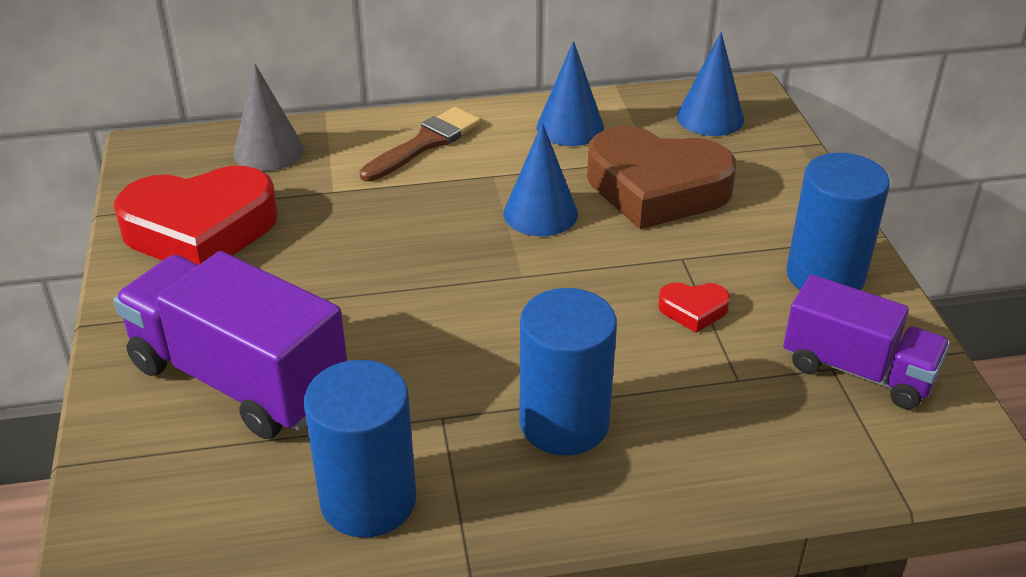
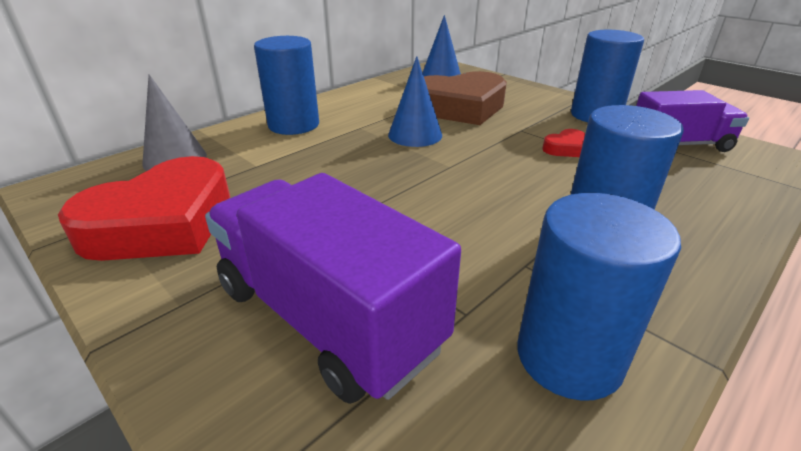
camera: 35 degrees left, 5 degrees down
purple truck [113,251,347,439] -> purple truck turned 45 degrees clockwise [205,173,461,404]
brown brush [359,107,481,182] -> blue cylinder [254,36,319,135]
blue cone [537,41,604,146] -> none

